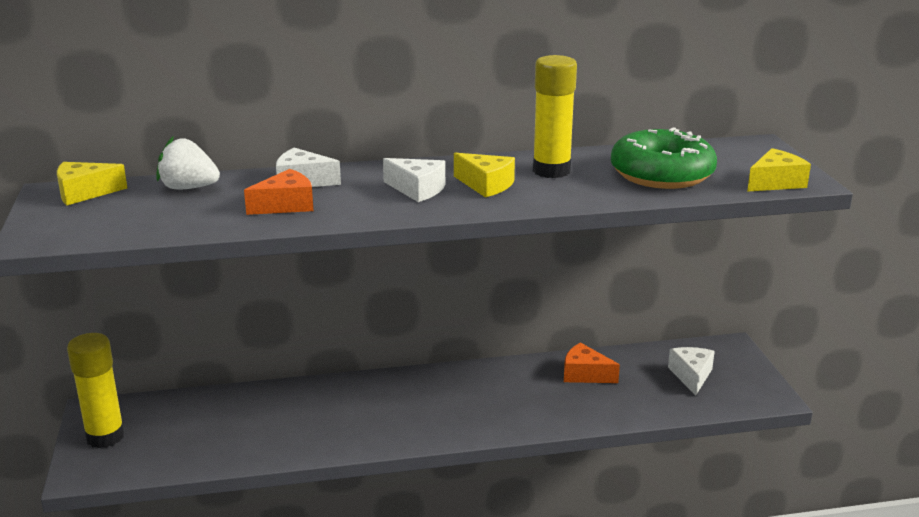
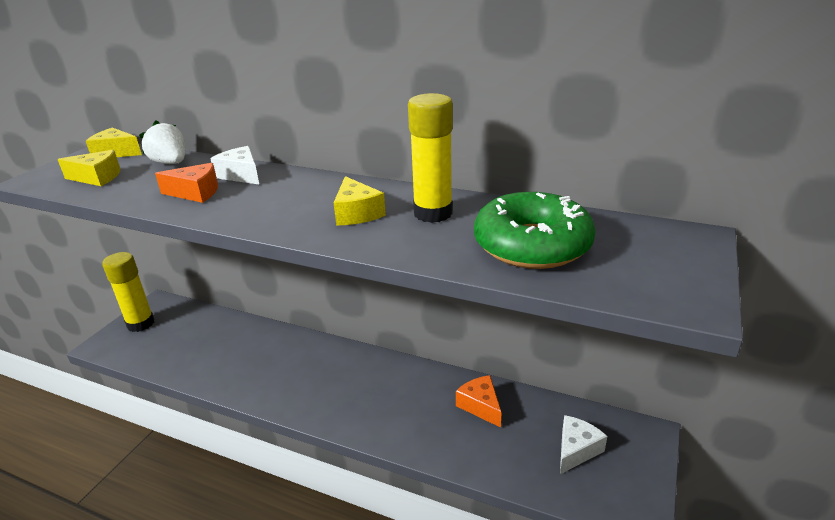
camera: 35 degrees right, 5 degrees up
white cheese [383,158,445,202] -> none
yellow cheese [747,148,811,192] -> yellow cheese moved to [58,150,121,186]

